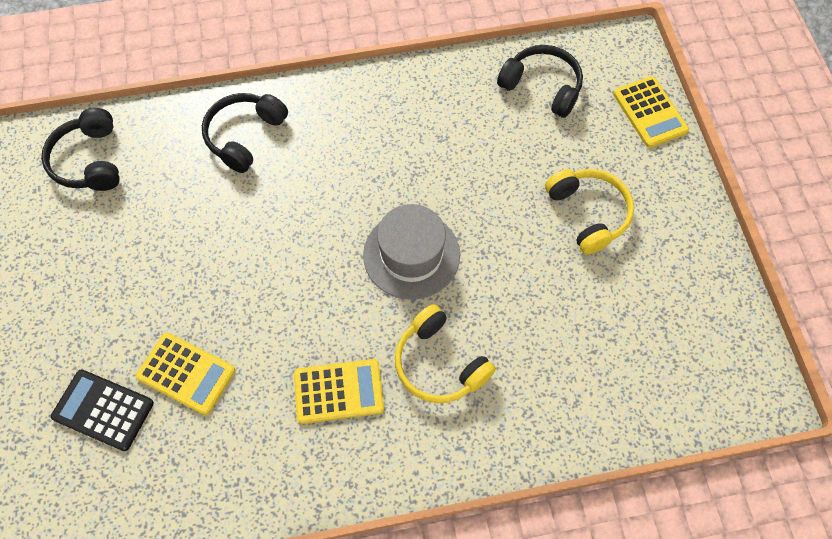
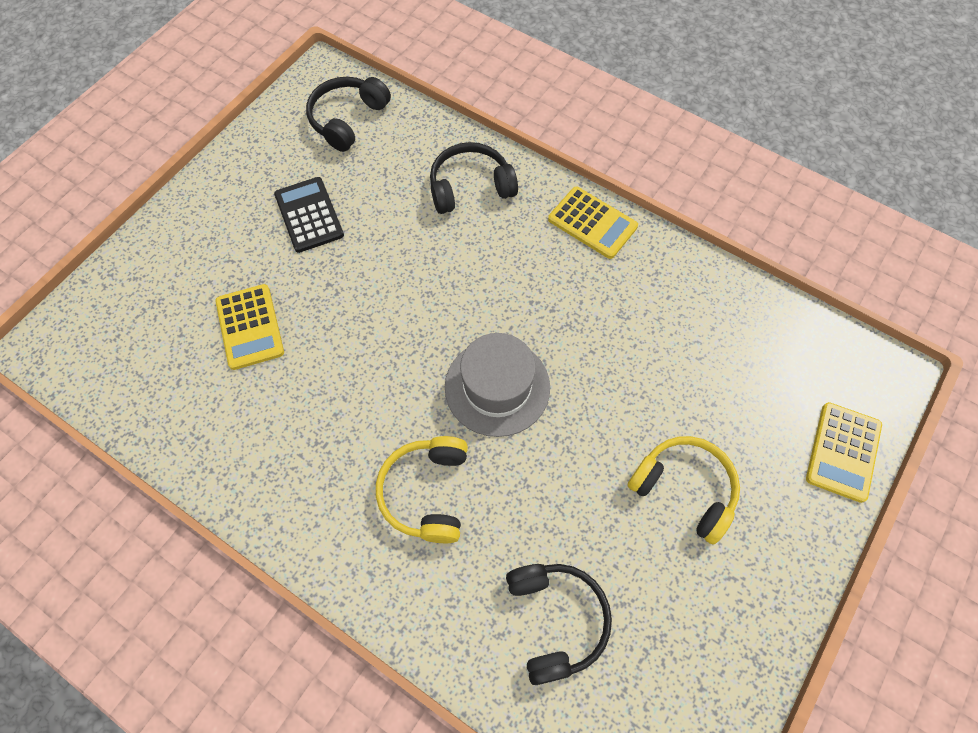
camera: 45 degrees right, 0 degrees up
black calculator [51,369,154,451] -> black calculator moved to [274,177,344,253]
yellow calculator [294,359,384,424] -> yellow calculator moved to [548,187,638,259]
black headphones [497,45,583,118] -> black headphones moved to [506,564,612,685]
yellow headphones [545,169,634,255] -> yellow headphones turned 75 degrees counterclockwise [627,436,740,545]

